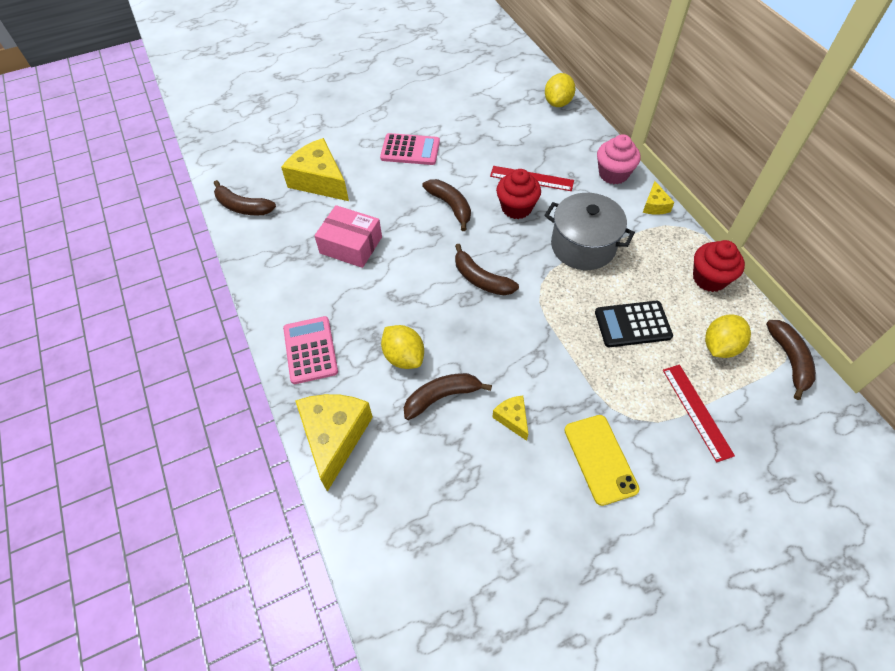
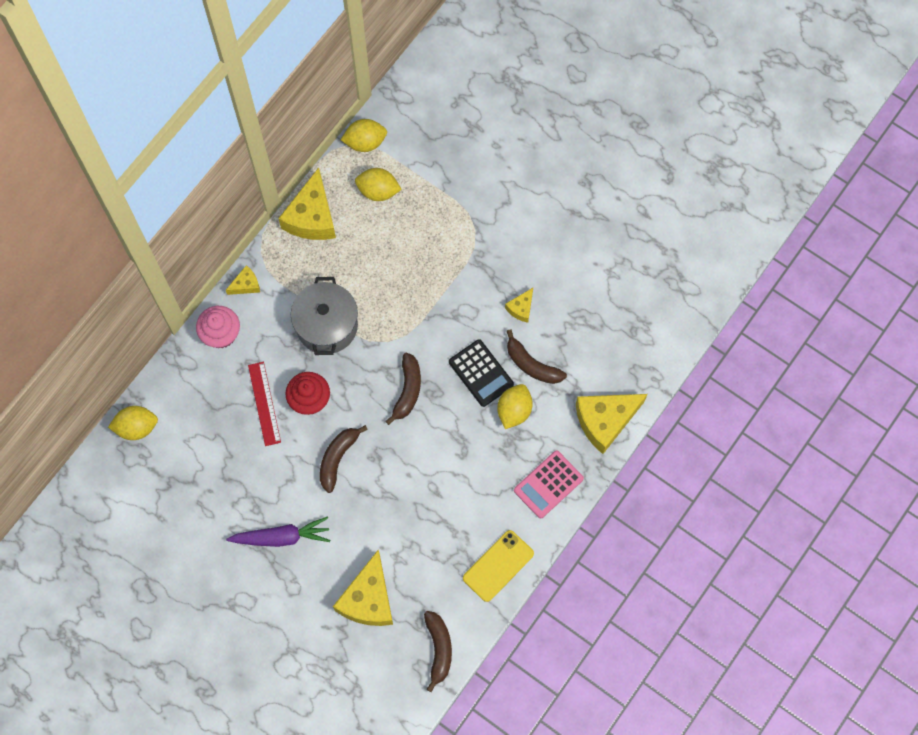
camera: 120 degrees left, 15 degrees up
pink box [314,205,382,268] -> none
pink calculator [380,133,440,165] -> purple carrot [226,517,330,547]
yellow phone [564,415,640,506] -> yellow phone moved to [463,530,534,602]
black calculator [595,301,673,347] -> black calculator moved to [449,339,514,407]
red ruler [663,365,735,462] -> none
red cupcake [693,240,745,292] -> yellow cheese [278,167,336,240]
brown banana [766,320,816,400] -> yellow lemon [341,119,387,152]

